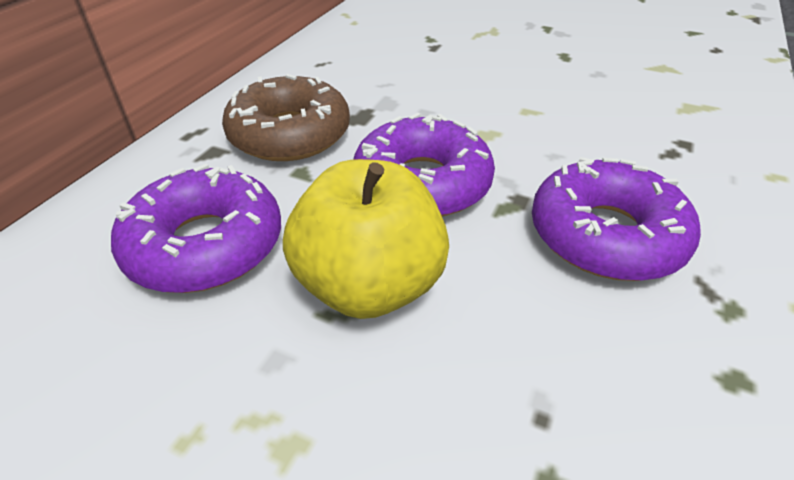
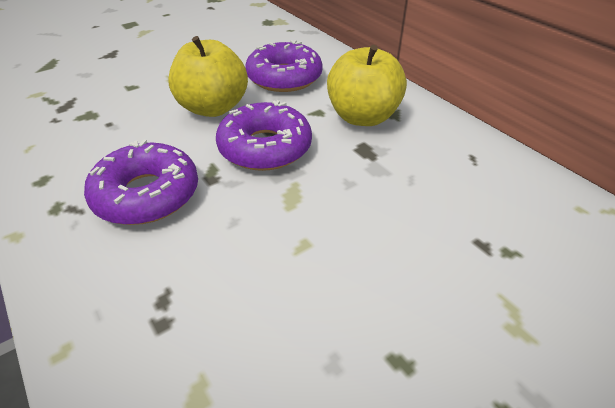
camera: 120 degrees right, 0 degrees up
brown donut [222,74,350,161] -> yellow apple [327,45,407,126]

